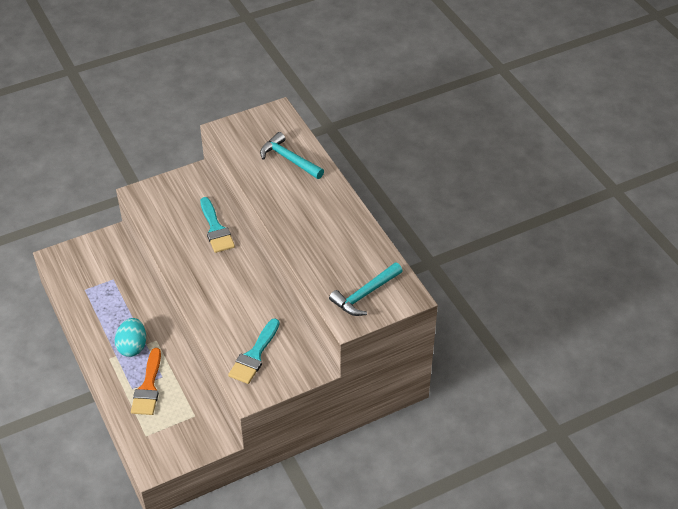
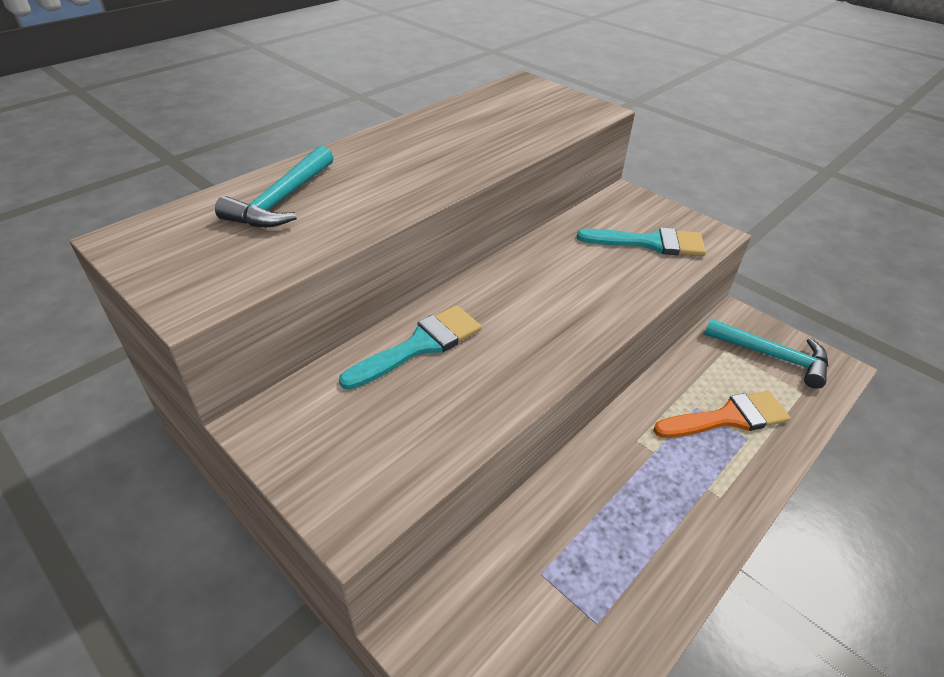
camera: 110 degrees left, 5 degrees down
turquoise egg [115,318,146,357] -> none
turquoise hammer [329,262,402,316] -> turquoise hammer moved to [704,319,828,389]

